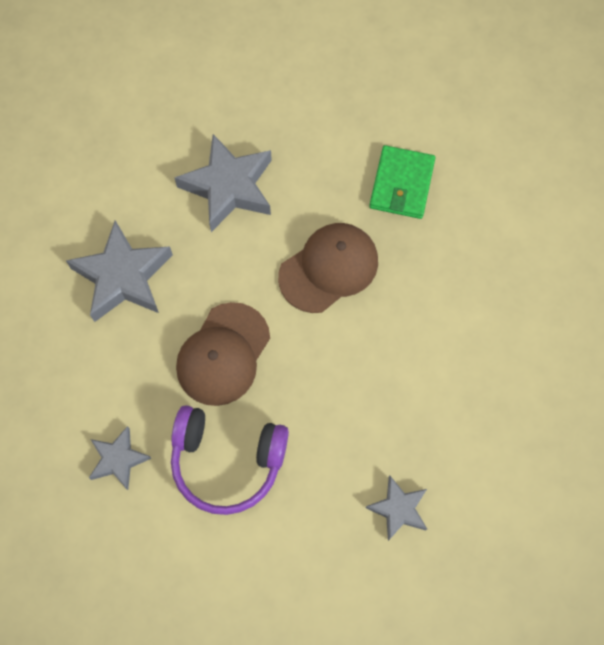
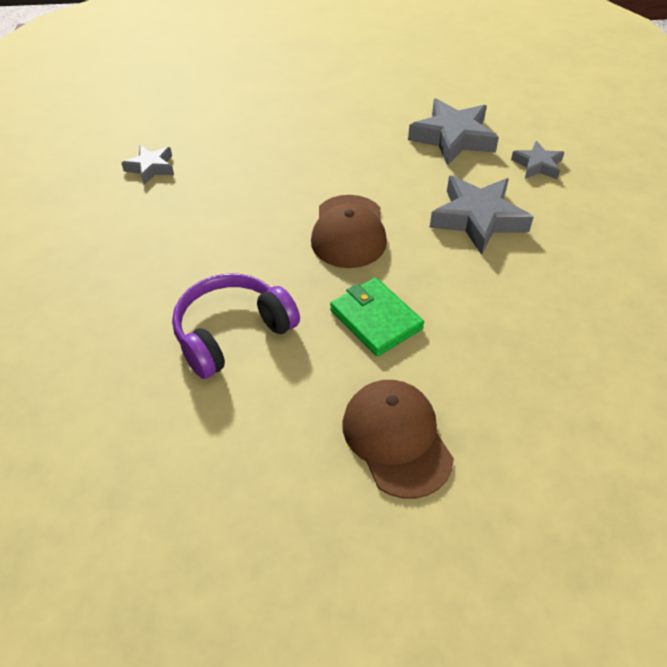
camera: 130 degrees right, 20 degrees down
grey star [89,426,152,490] -> grey star moved to [511,141,565,179]
purple headphones [171,405,289,515] -> purple headphones moved to [172,274,300,379]
brown cap [176,302,270,406] -> brown cap moved to [343,380,454,499]

